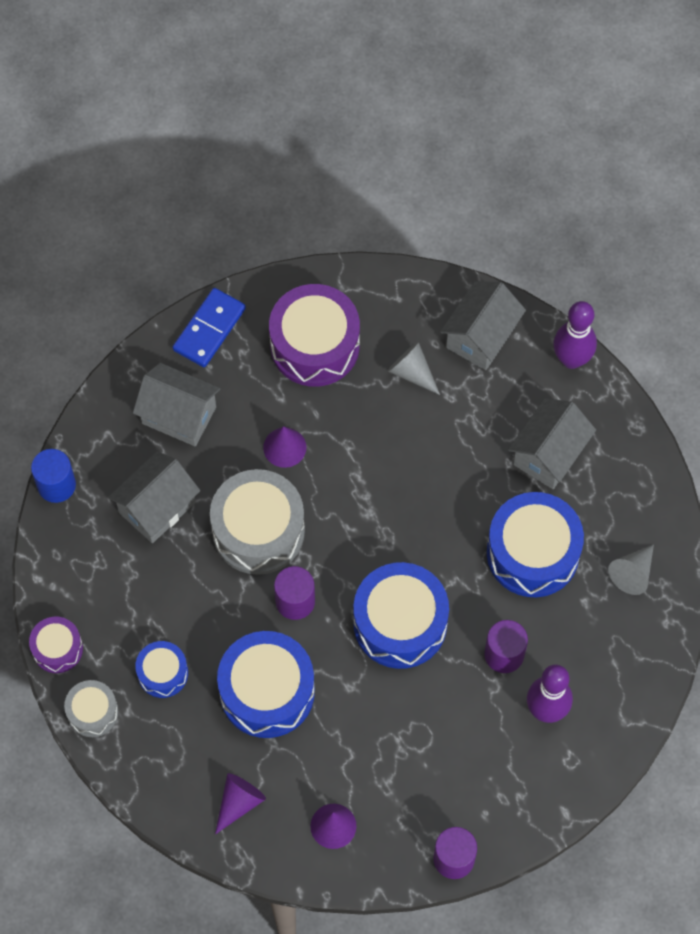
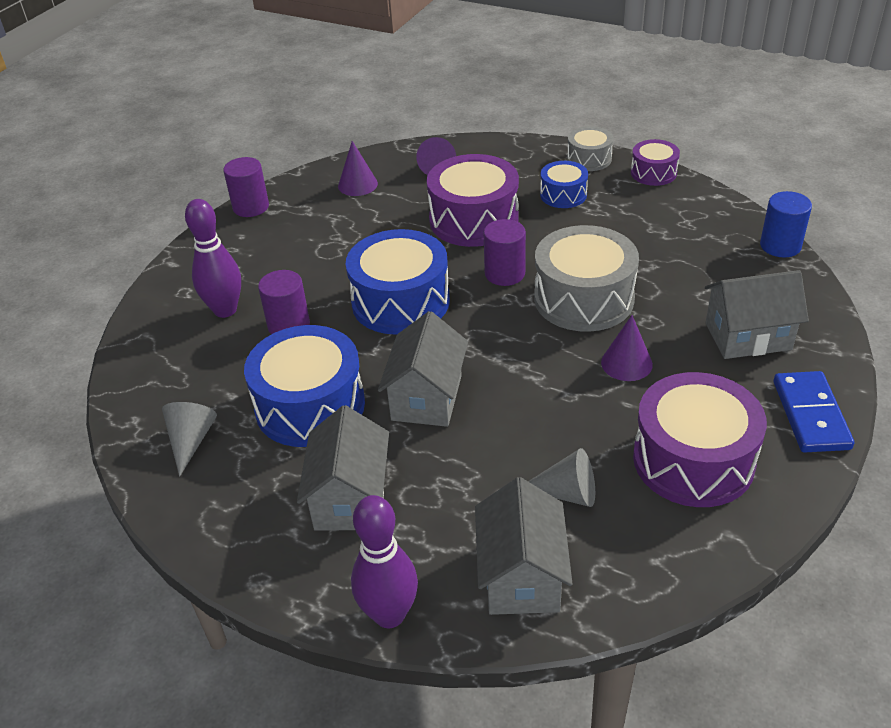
camera: 150 degrees right, 25 degrees down
grey house [108,451,200,543] -> grey house moved to [378,311,468,427]
blue drum [217,631,315,738] -> purple drum [427,154,519,247]

